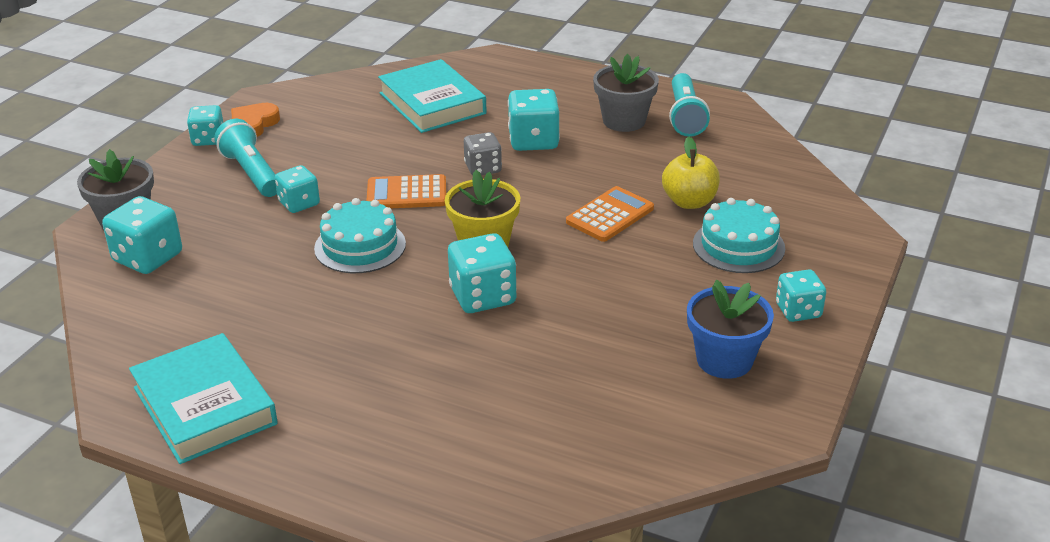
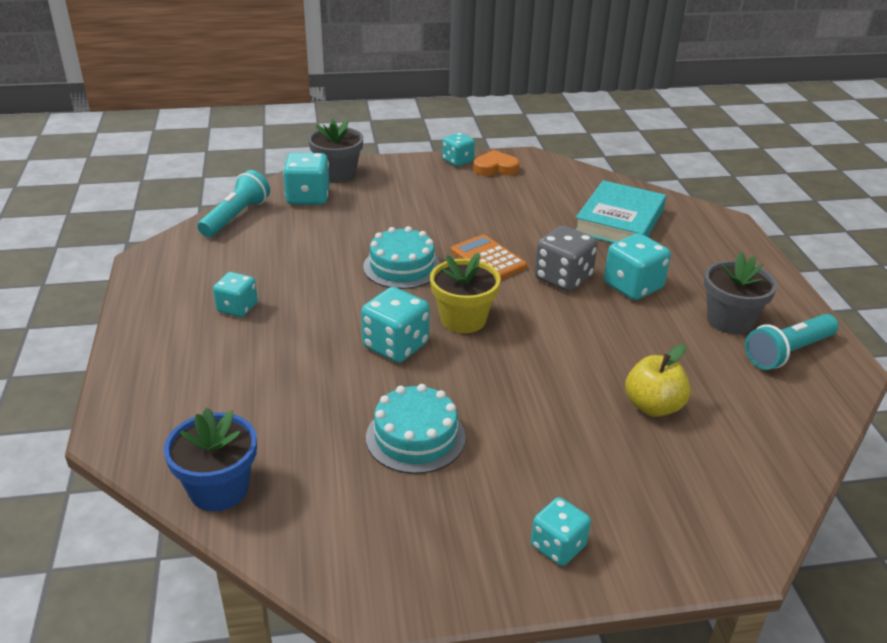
camera: 55 degrees right, 0 degrees up
turquoise book [129,333,278,464] -> none
turquoise flashlight [214,119,277,197] -> turquoise flashlight moved to [197,170,270,237]
turquoise dice [275,165,320,213] -> turquoise dice moved to [213,272,258,317]
grey dice [464,132,502,175] -> grey dice [535,225,598,292], size x1.52
orange calculator [566,186,654,242] -> none
blue flower pot [687,280,774,379] -> blue flower pot moved to [164,408,257,511]
turquoise cake [693,198,785,273] -> turquoise cake moved to [366,384,466,474]

